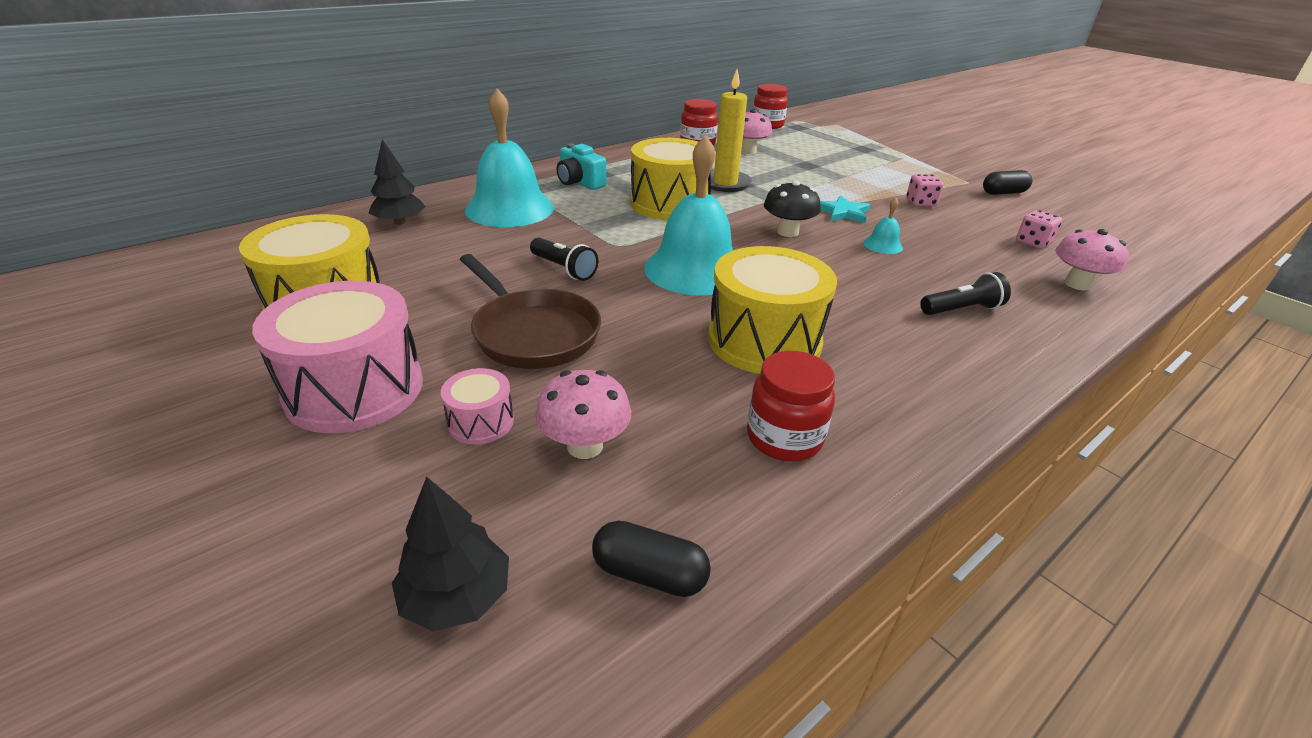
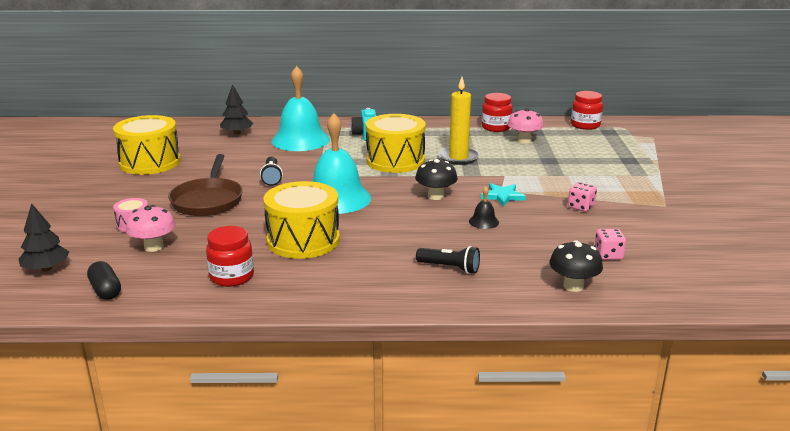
camera: 40 degrees right, 10 degrees down
pink drum [252,281,423,433] -> none
turquoise bell [863,197,903,254] -> black bell [469,186,499,229]
black capsule [983,170,1033,195] -> none
pink mushroom [1055,229,1129,290] -> black mushroom [549,240,603,292]

